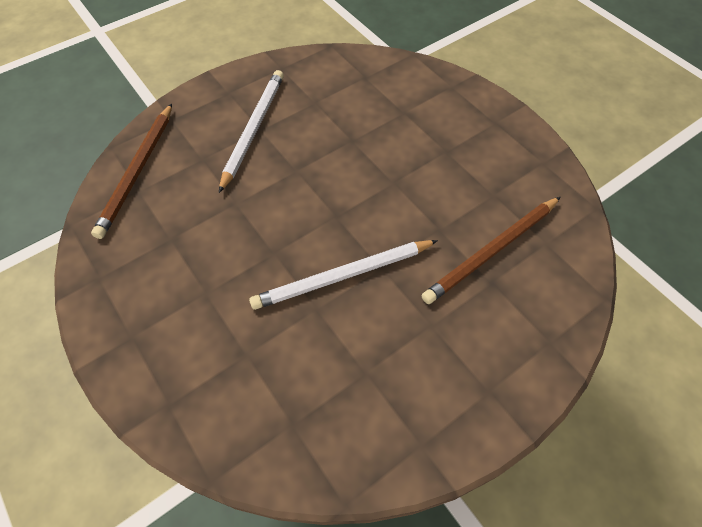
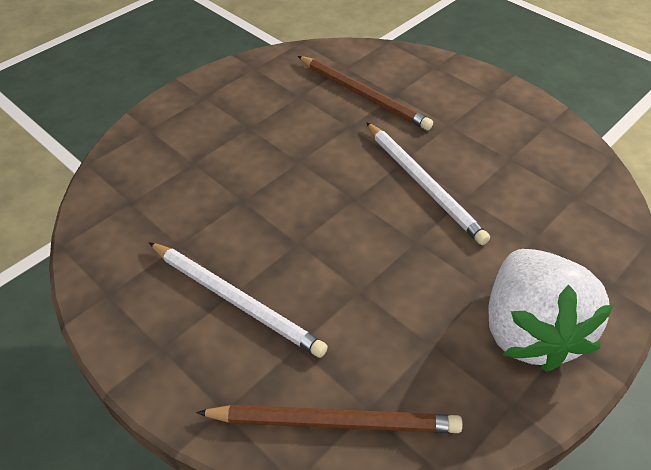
camera: 100 degrees left, 10 degrees down
white pencil [219,70,284,193] -> white pencil turned 150 degrees counterclockwise [149,242,328,358]
none -> white strawberry [488,249,614,372]

